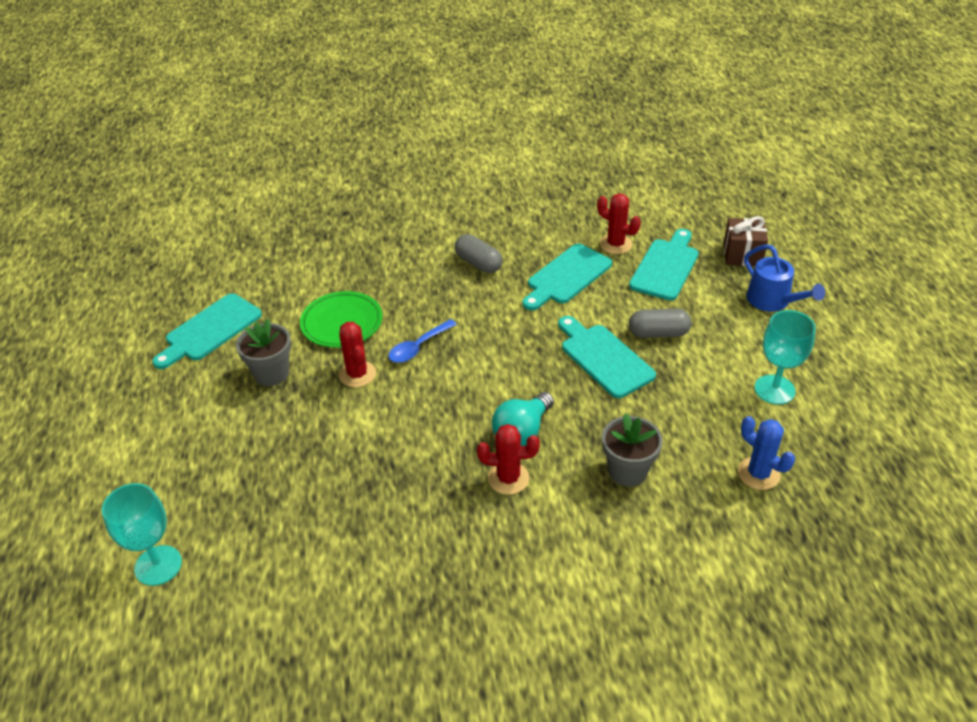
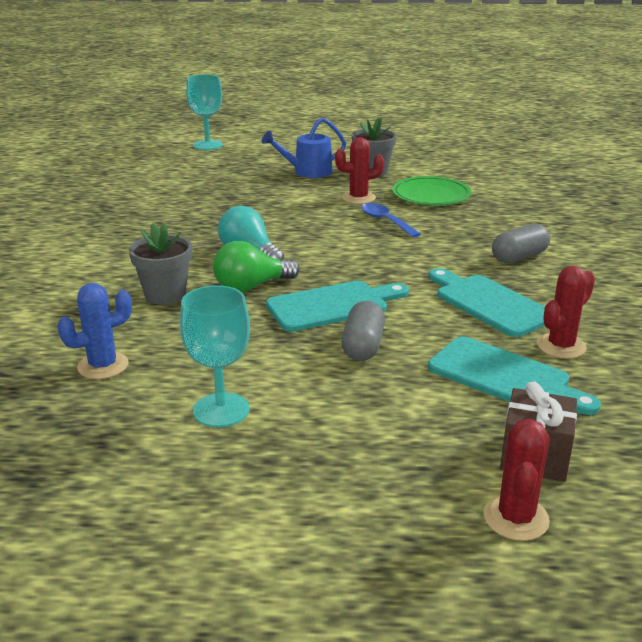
camera: 100 degrees right, 15 degrees down
turquoise cutting board [152,293,262,369] -> none
red cactus [477,424,540,495] -> red cactus moved to [483,419,550,541]
blue watering can [744,245,825,312] -> blue watering can moved to [262,118,346,178]
none -> green light bulb [213,241,300,292]

